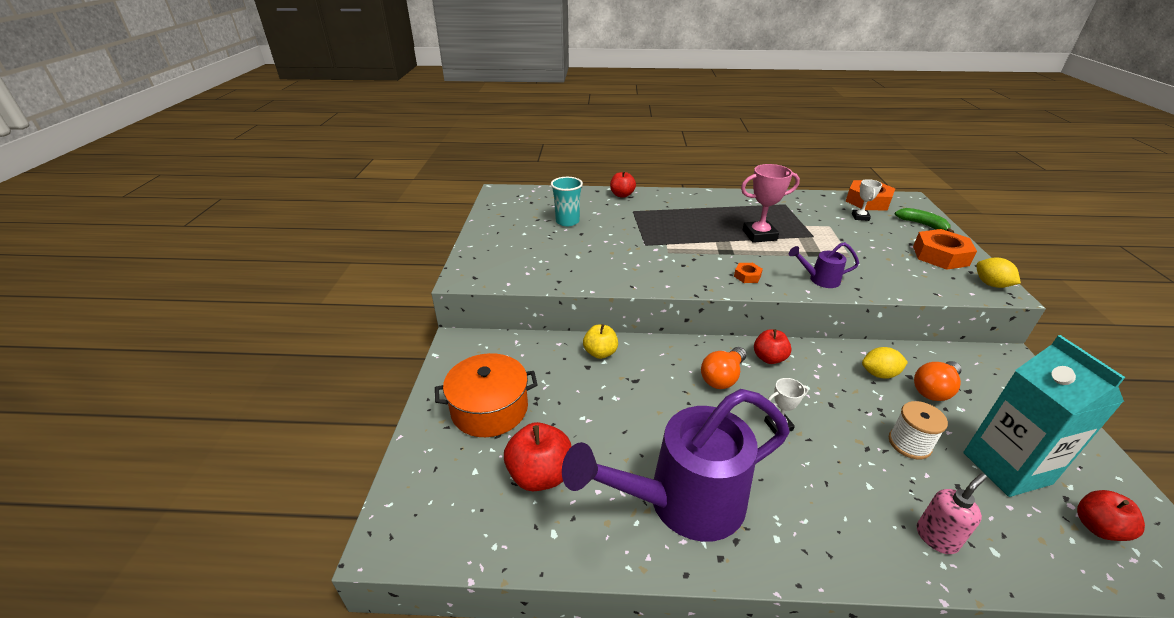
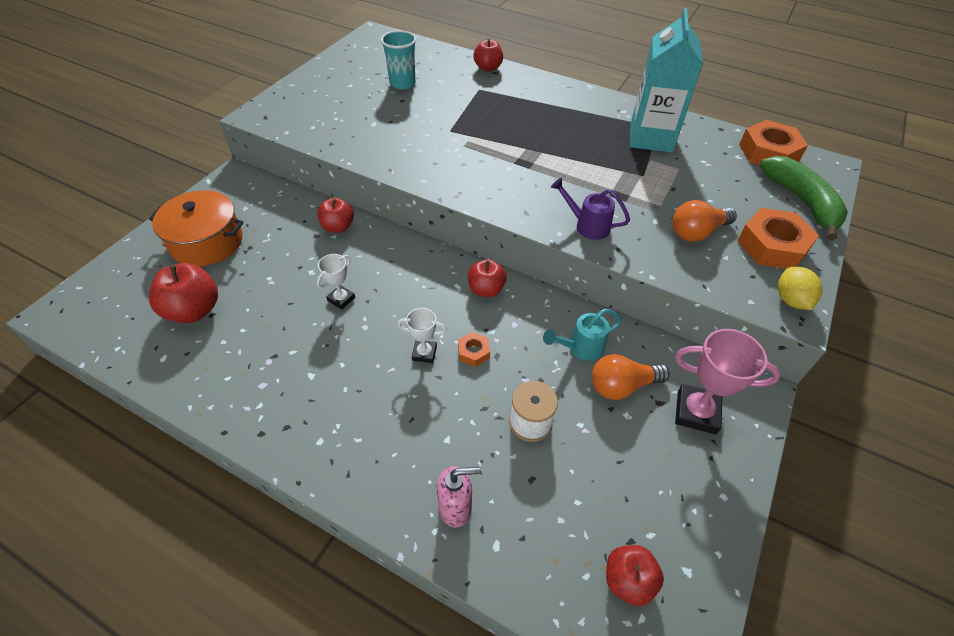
camera: 25 degrees right, 15 degrees up
purple watering can [562,389,789,542] -> none
yellow apple [583,324,618,359] -> red apple [317,198,354,233]
orange light bulb [701,347,747,389] -> orange light bulb moved to [672,200,737,242]
orange nut [734,263,763,283] -> orange nut moved to [458,332,490,367]
pink trophy [741,164,800,243] -> pink trophy moved to [675,329,781,434]
white trophy [852,179,882,221] -> white trophy moved to [317,254,355,310]
yellow lemon [862,347,908,379] -> turquoise watering can [543,309,622,361]
green banana [895,208,954,233] -> green banana [759,156,848,240], size x1.61
turquoise carton [963,335,1125,497] -> turquoise carton moved to [630,8,703,152]

